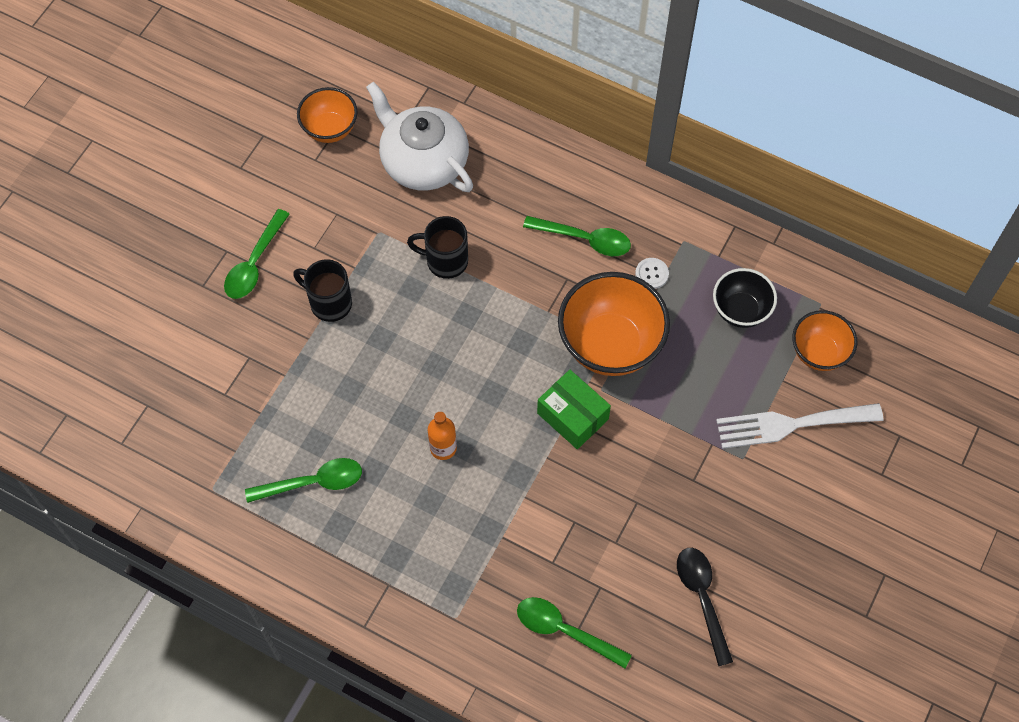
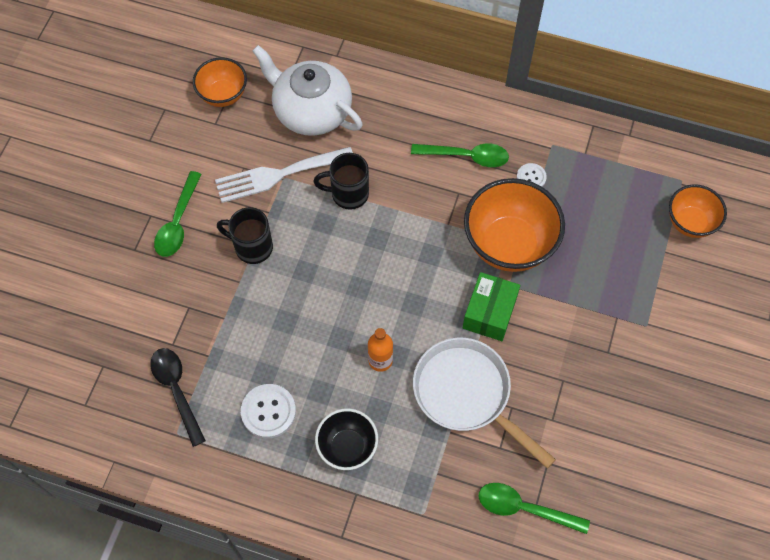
camera: 10 degrees left, 0 degrees up
green spoon [245,458,362,503] -> white button [241,384,296,438]
green box [537,370,611,449] -> green box turned 75 degrees clockwise [463,272,520,341]
black spoon [677,548,733,666] -> black spoon moved to [150,348,206,447]
black bowl [713,268,777,328] -> black bowl moved to [315,408,378,470]
white fork [716,403,884,449] -> white fork moved to [215,147,353,203]
none -> white pan [413,338,556,469]

